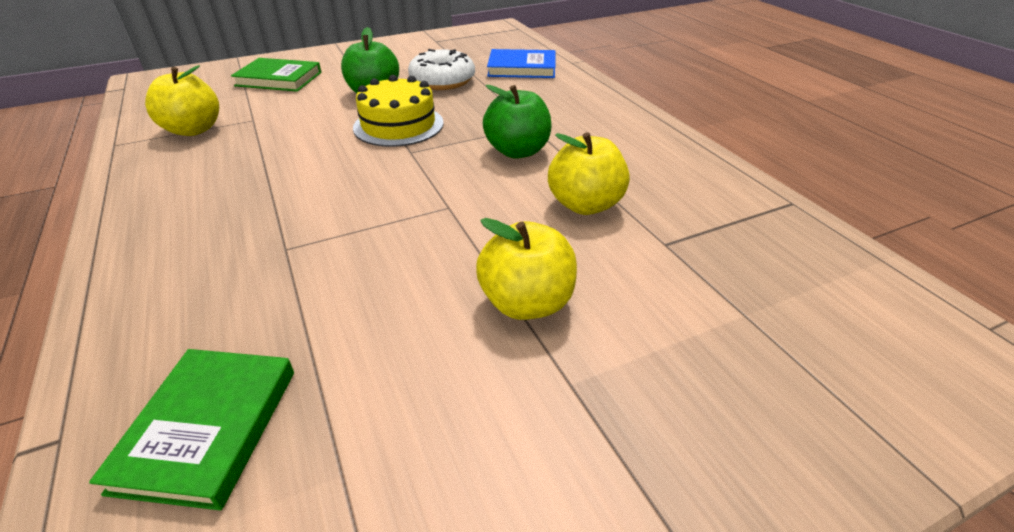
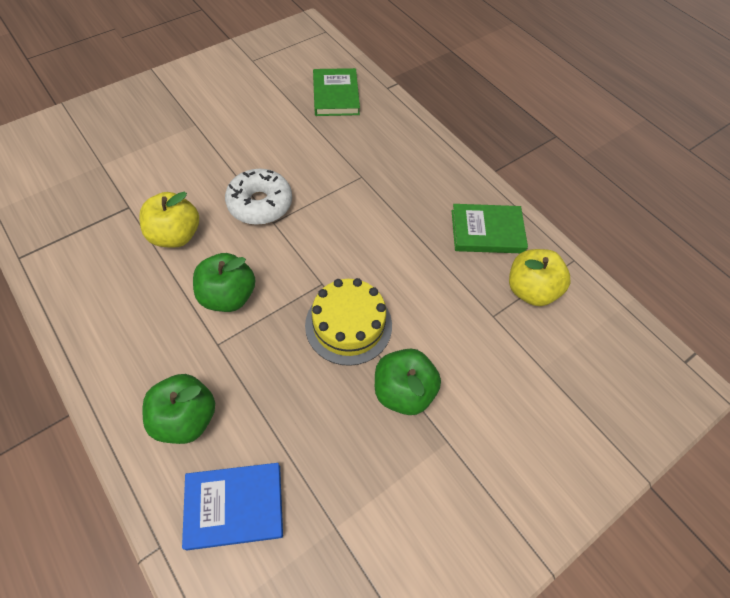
camera: 165 degrees right, 20 degrees up
green book [231,58,321,92] -> green book moved to [452,204,528,253]
white donut [408,49,475,90] -> white donut moved to [225,169,292,225]
yellow apple [476,218,577,320] -> none
none -> green apple [143,374,215,444]

